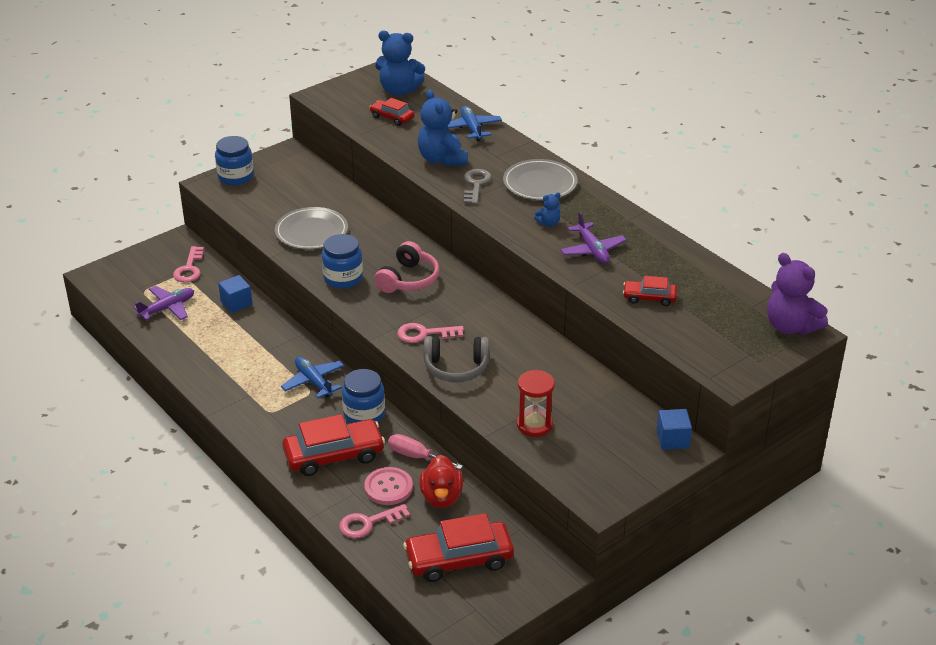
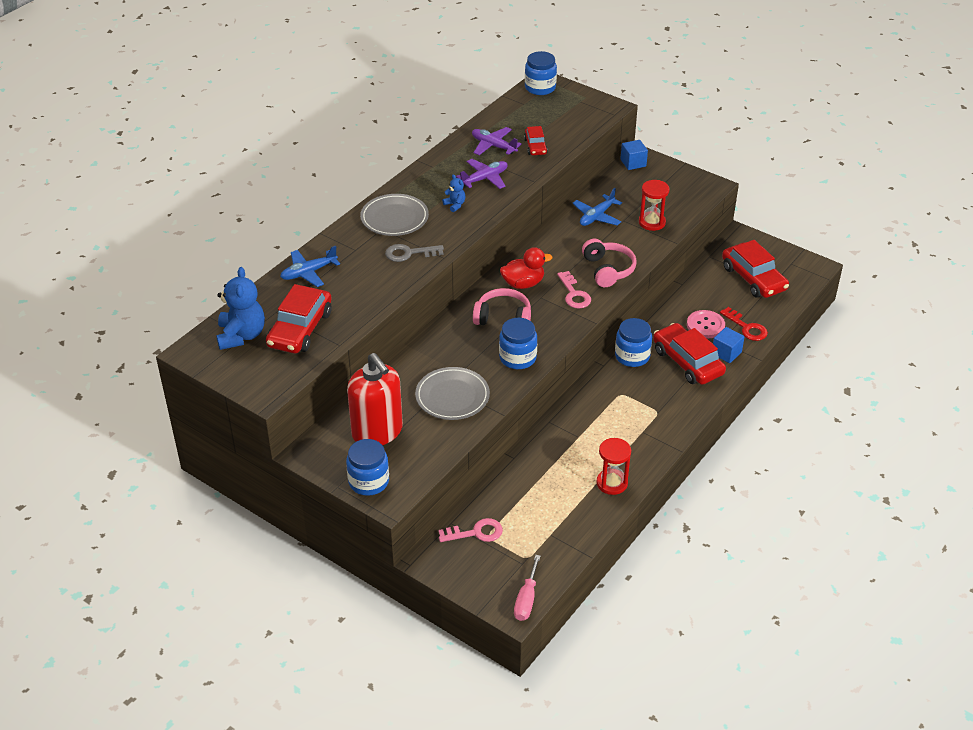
camera: 105 degrees left, 5 degrees up
purple plane [133,286,194,320] -> purple plane moved to [472,127,522,155]
blue cube [218,275,252,313] -> blue cube moved to [713,327,745,363]
blue plane [281,356,344,398] -> blue plane moved to [572,188,622,226]
pink key [339,504,410,538] -> red key [720,307,768,341]
red car [370,98,415,126] -> red car [266,284,332,353], size x1.83
pink screwdriver [388,434,463,469] -> pink screwdriver moved to [514,555,541,621]
blue teddy bear [418,89,468,166] -> none
red duck [419,455,463,508] -> red duck moved to [500,247,552,289]
grey headphones [423,336,489,382] -> pink headphones [582,239,637,287]
purple teddy bear [767,253,828,335] -> blue jar [525,51,557,95]
none -> red soap dispenser [347,353,403,445]
none -> red hourglass [596,438,631,495]

